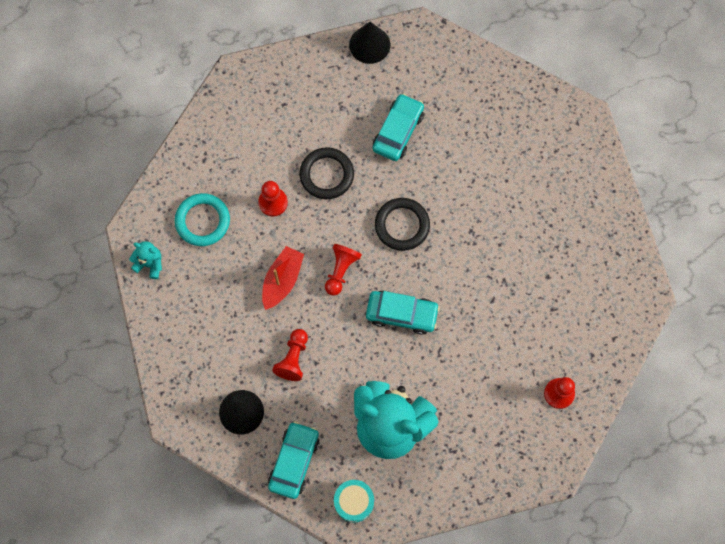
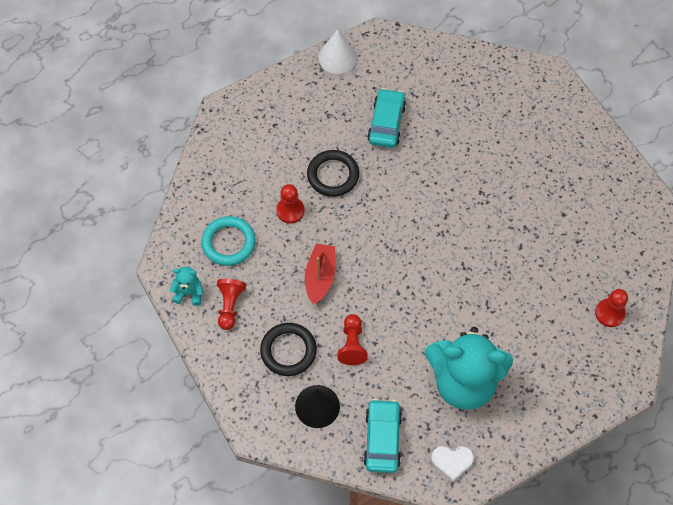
camera: 15 degrees left, 10 degrees down
red pawn [325,244,362,296] -> red pawn moved to [217,279,246,330]
turquoise drum [334,480,374,523] -> white heart [431,446,474,482]
black cone [349,22,390,64] -> white cone [318,29,357,74]
turquoise car [366,291,440,335] -> none
black ring [375,198,430,251] -> black ring moved to [260,323,317,376]

